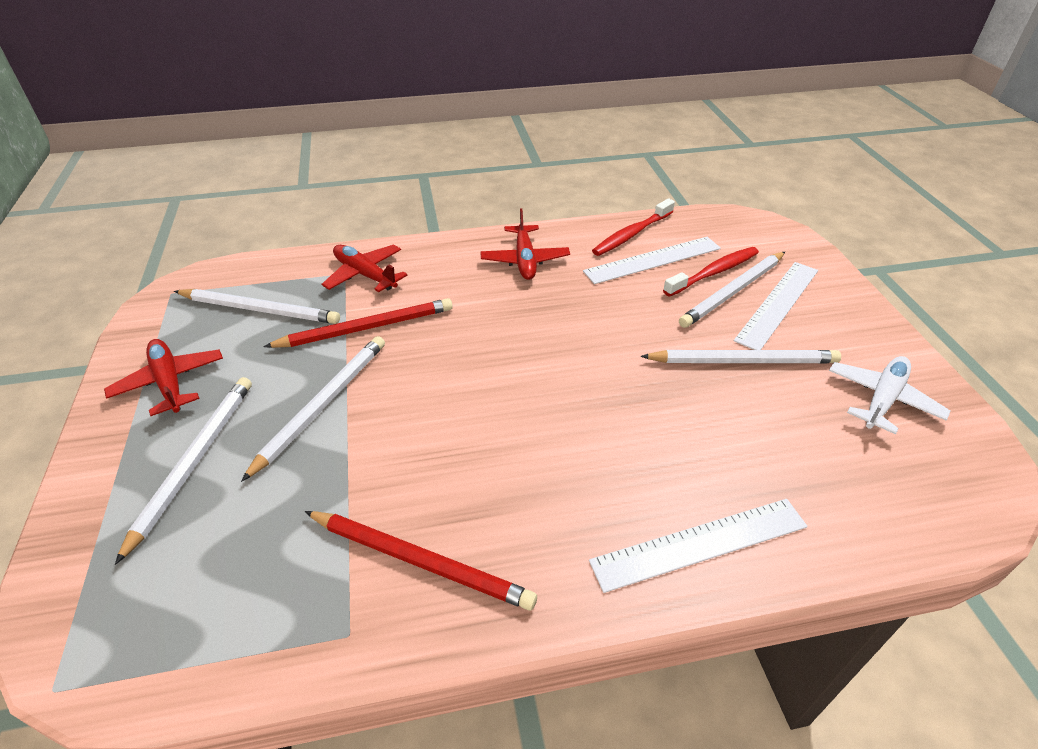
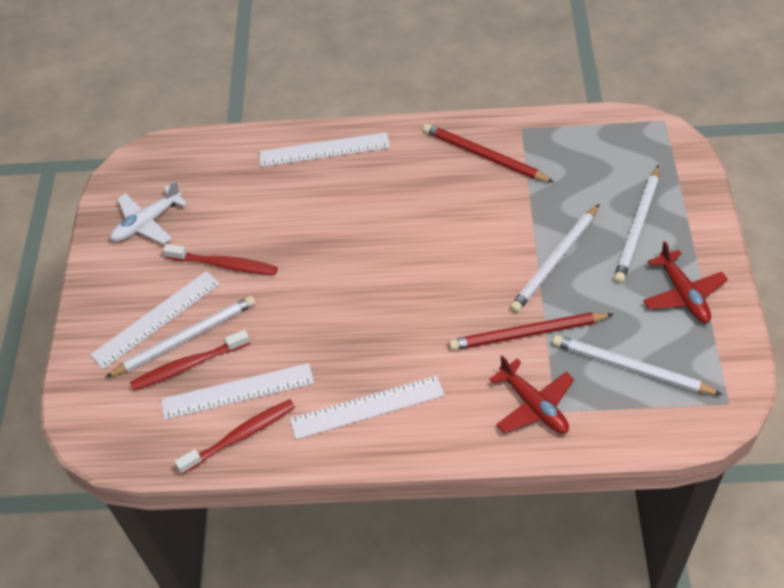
camera: 165 degrees left, 10 degrees up
red plane [480,208,570,280] -> white ruler [290,375,444,440]
white pencil [640,350,841,363] -> red toothbrush [163,244,278,275]

